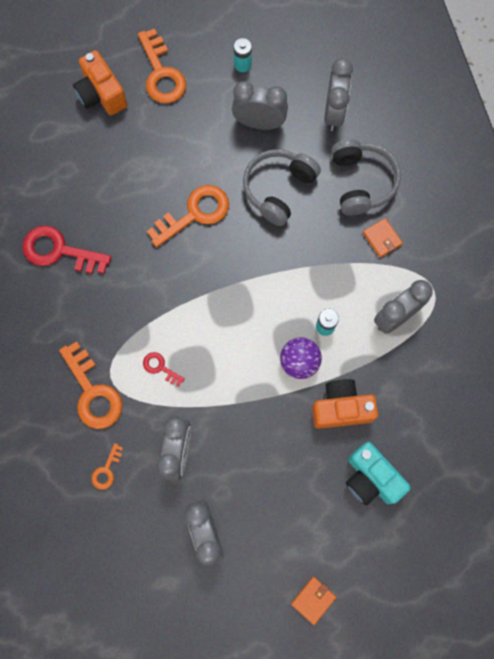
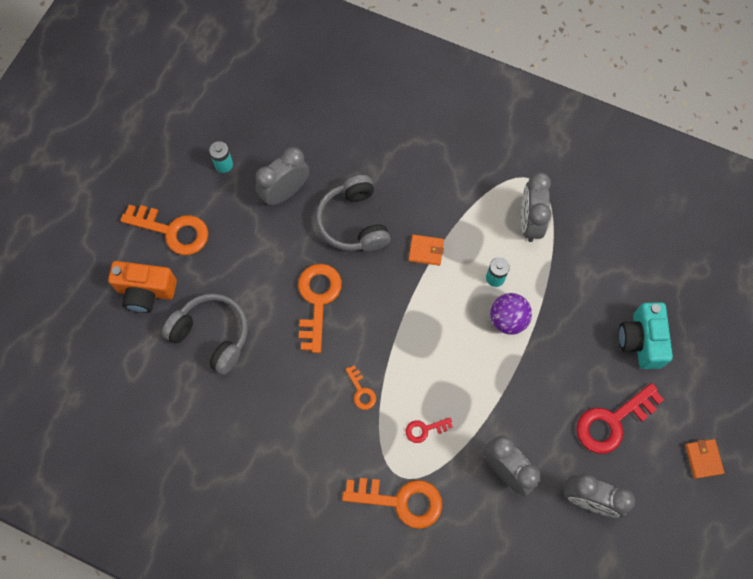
camera: 50 degrees left, 5 degrees down
red key [22,225,111,274] -> red key moved to [577,383,664,454]
orange key [91,443,123,490] -> orange key moved to [345,365,376,410]
orange camera [312,379,378,429] -> none
grey clock [324,58,353,131] -> none
grey headphones [331,139,401,215] -> grey headphones moved to [162,294,248,375]
turquoise camera [346,442,411,505] -> turquoise camera turned 90 degrees clockwise [618,302,673,369]
orange wallet [363,218,403,258] -> orange wallet moved to [408,235,444,266]

